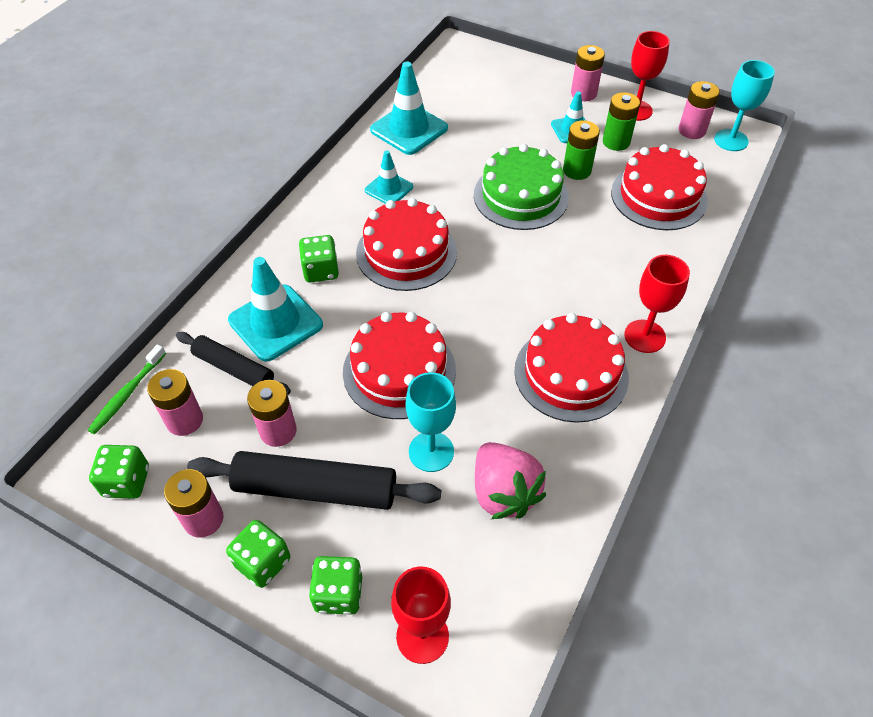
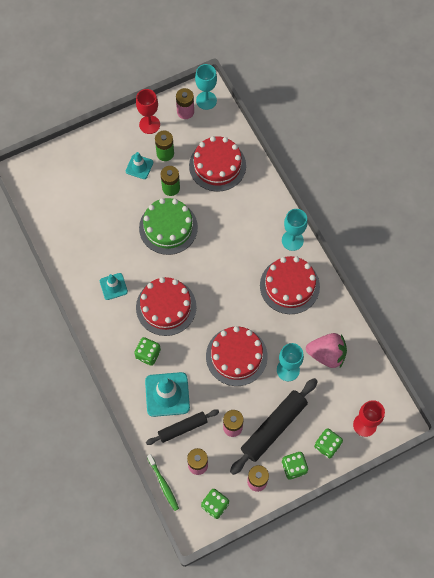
camera: 55 degrees left, 15 degrees up
turquoise traffic cone [370,62,448,155] -> none
pink battery [571,45,605,101] -> none
red goblet [624,255,690,353] -> turquoise goblet [282,209,308,251]

